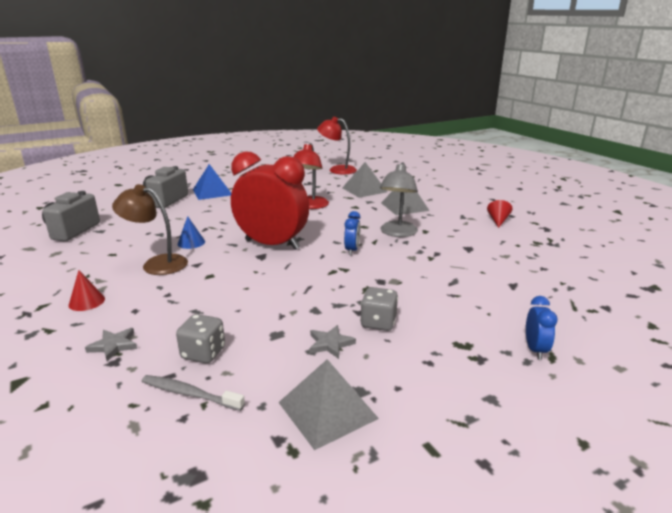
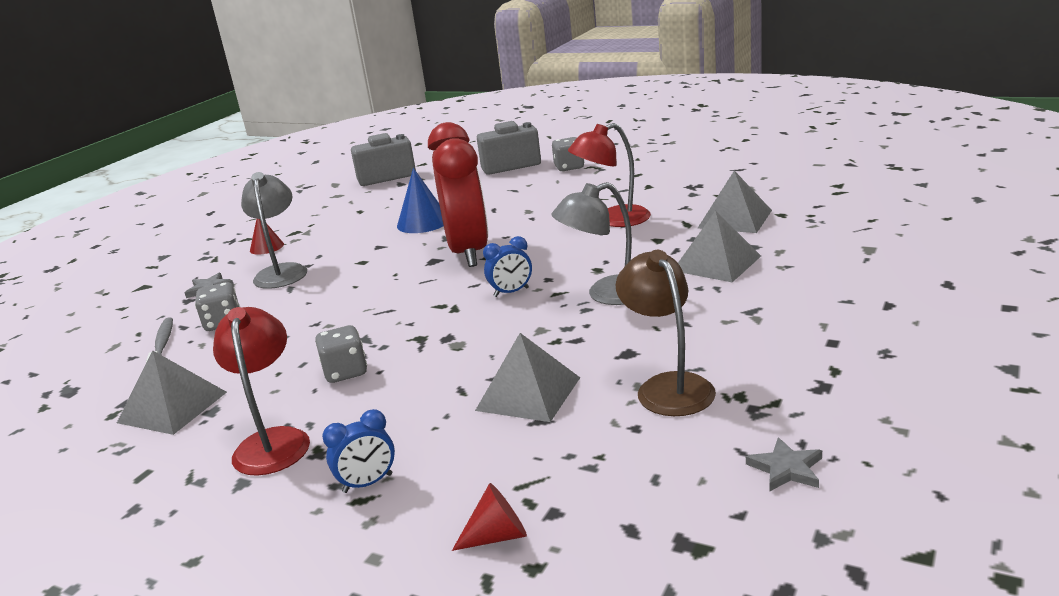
camera: 60 degrees right, 0 degrees up
brown lamp [112,184,188,275] -> brown lamp moved to [616,250,716,416]
blue cone [178,216,205,249] -> blue cone [397,168,444,233], size x1.59
blue pyramid [193,164,231,200] -> grey dice [552,137,584,171]
grey star [309,325,356,359] -> grey star moved to [746,437,822,492]
red lamp [317,117,357,175] -> red lamp moved to [213,307,310,476]
red cone [487,200,513,228] -> red cone moved to [452,483,527,551]
none -> grey lamp [241,172,307,289]
none -> grey pyramid [475,333,580,422]

